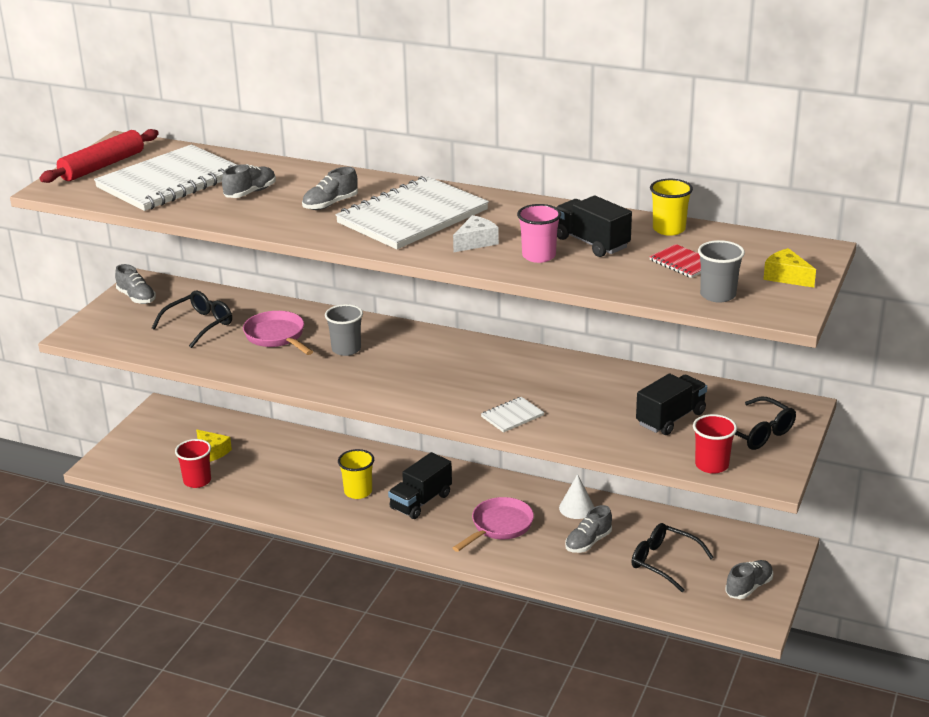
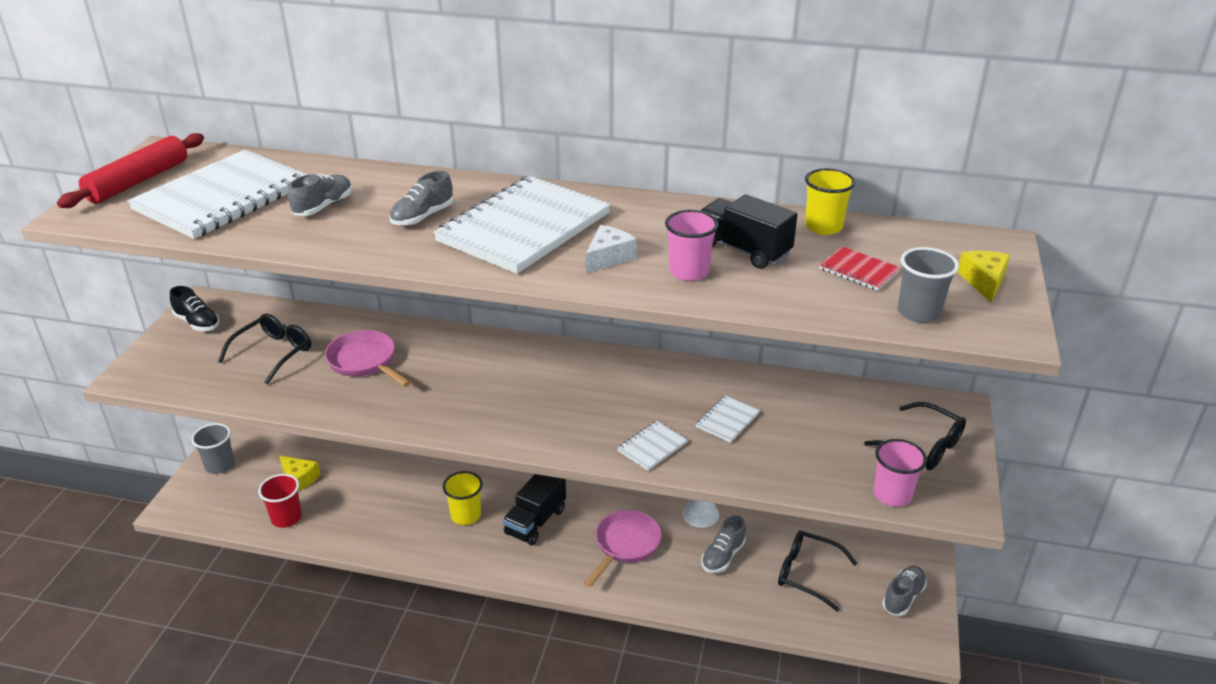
camera: 10 degrees left, 5 degrees up
grey shoe [115,264,156,304] -> black shoe [170,286,220,331]
grey cup [325,304,363,356] -> grey cup moved to [191,423,234,474]
black truck [636,374,707,435] -> none
red cup [693,414,737,474] -> pink cup [874,439,927,507]
yellow cheese [763,248,816,288] -> yellow cheese turned 60 degrees clockwise [957,251,1010,303]
none -> white notebook [696,395,760,443]

